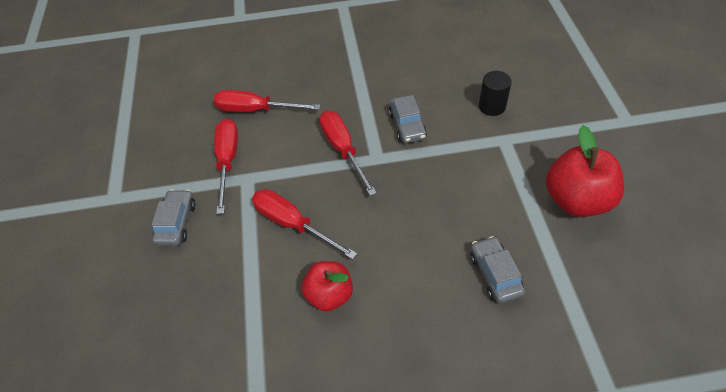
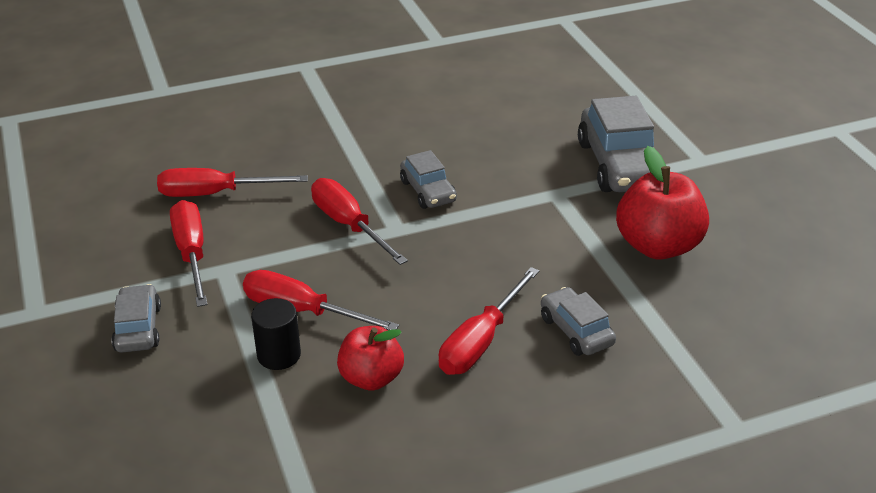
camera: 15 degrees left, 15 degrees down
black cylinder [479,71,512,116] -> black cylinder moved to [251,298,301,370]
none -> red screwdriver [438,267,539,375]
none -> grey car [578,96,654,192]

